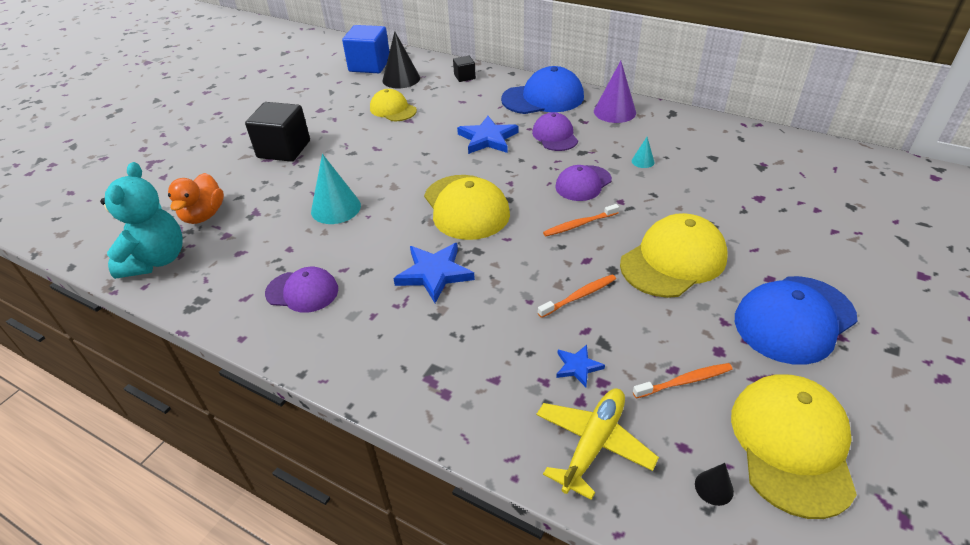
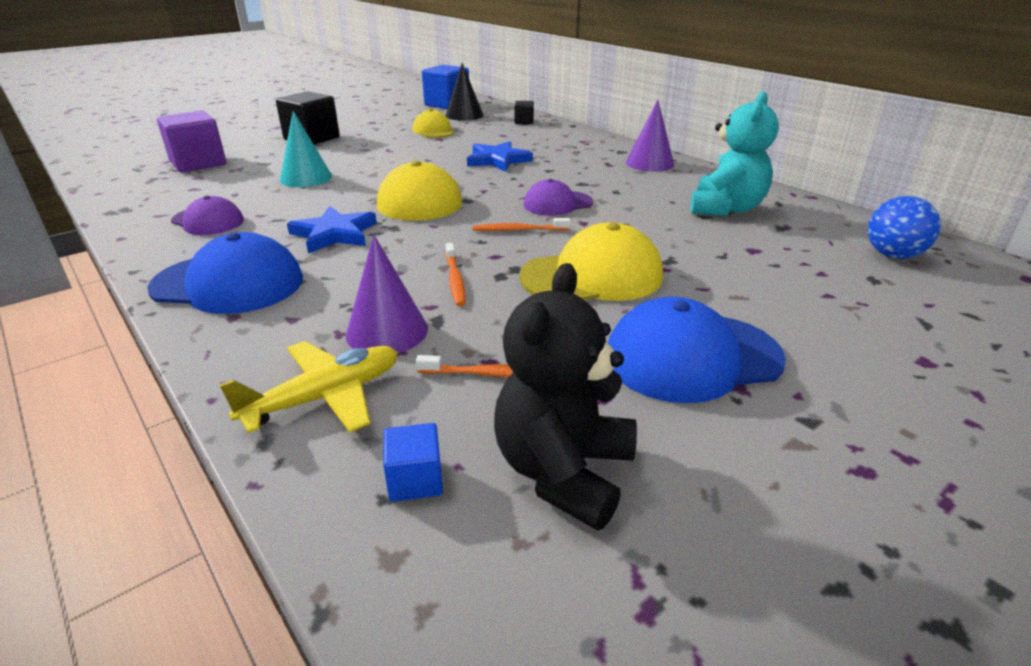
camera: 20 degrees right, 10 degrees down
turquoise teddy bear [100,162,183,279] -> turquoise teddy bear moved to [691,91,779,216]
orange duck [168,173,224,224] -> purple cube [157,110,226,173]
blue cap [501,66,584,114] -> blue cap moved to [147,232,303,314]
purple cap [532,112,578,151] -> none
orange toothbrush [538,275,616,318] -> orange toothbrush turned 90 degrees clockwise [446,243,466,306]
blue star [556,345,605,387] -> purple cone [346,235,428,353]
turquoise cone [632,137,655,168] -> none
black cone [695,463,734,506] -> blue cube [383,423,443,502]
yellow cap [731,374,857,519] -> black teddy bear [494,263,637,531]
none -> blue ball [868,196,941,259]

